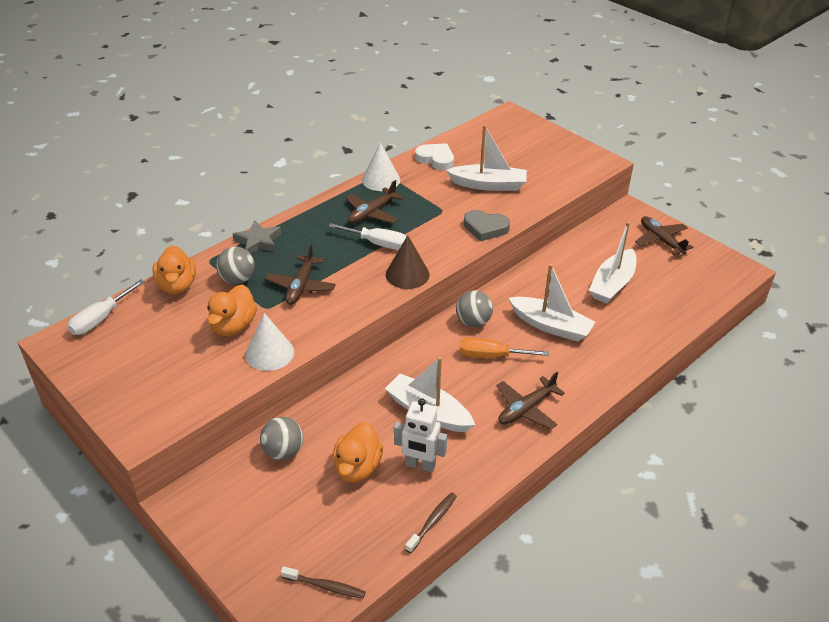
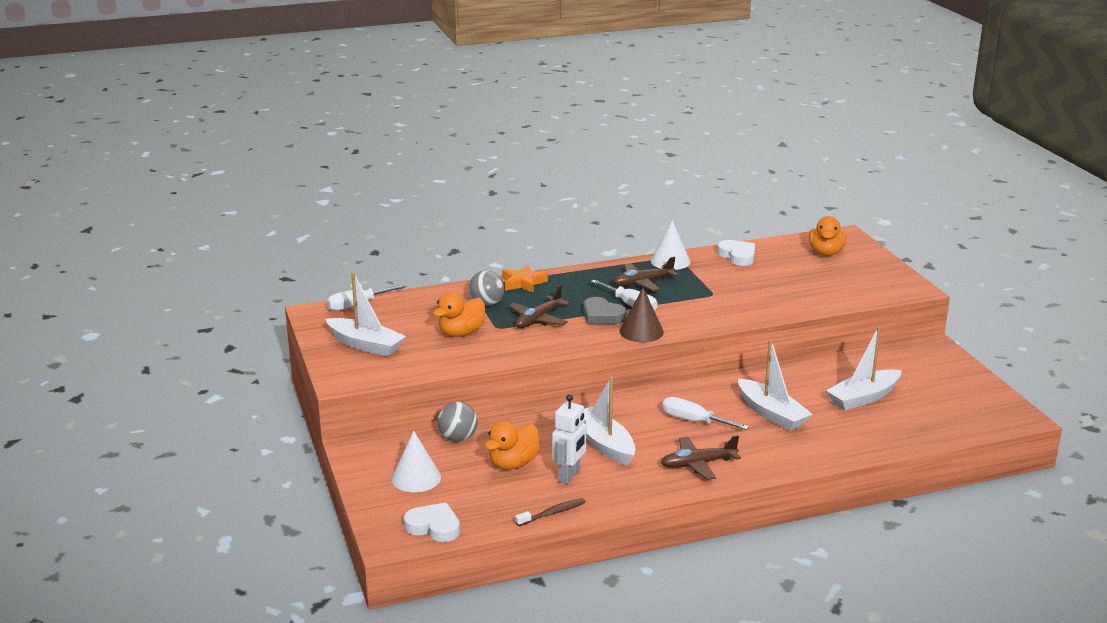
camera: 25 degrees right, 15 degrees down
orange duck [153,245,196,294] -> orange duck moved to [809,216,846,256]
grey star [233,221,282,254] -> orange star [502,264,548,293]
white cone [245,313,294,371] -> white cone moved to [391,431,441,492]
brown toothbrush [281,566,366,599] -> white heart [404,502,460,542]
white robot [394,398,447,472] -> white robot turned 105 degrees counterclockwise [552,394,586,484]
white boat [446,125,527,191] -> white boat moved to [326,273,406,356]
grey ball [456,290,493,327] -> none
orange screwdriver [459,338,549,358] -> white screwdriver [662,397,749,430]
grey heart [464,210,510,241] -> grey heart moved to [583,297,627,324]
brown plane [635,216,693,255] -> none

